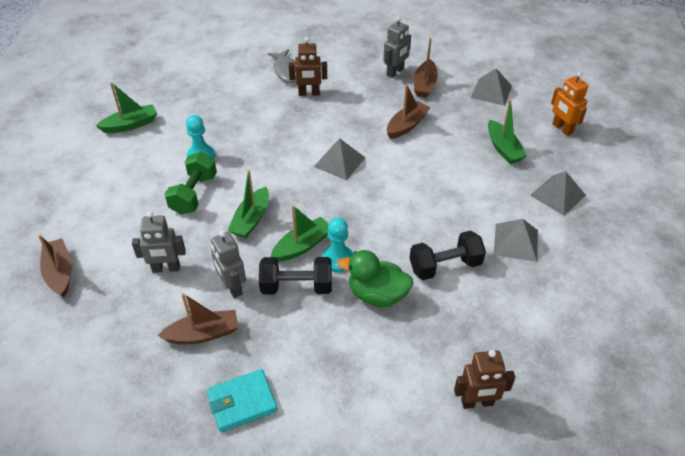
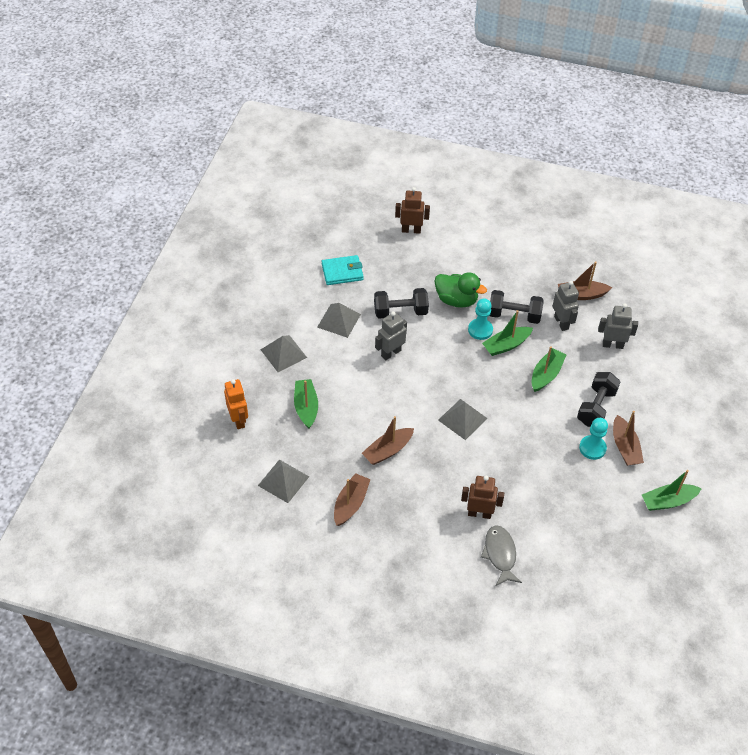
camera: 170 degrees left, 5 degrees up
brown boat [38,235,72,297] -> brown boat moved to [613,411,644,466]
green dumbbell [165,152,217,215] -> black dumbbell [577,372,621,427]
turquoise wallet [207,369,278,432] -> turquoise wallet moved to [322,255,364,285]
grey robot [383,16,411,78] -> grey robot moved to [375,311,407,360]

